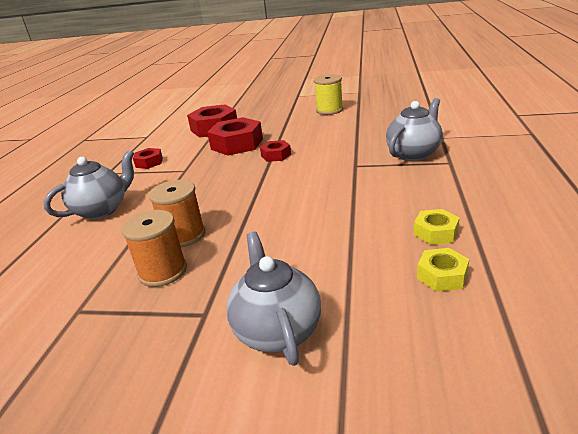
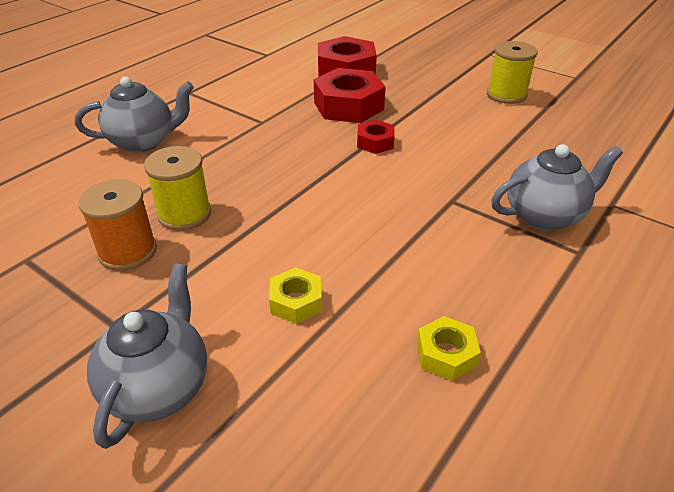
camera: 25 degrees right, 10 degrees up
red nut [133,148,163,169] -> none
orange spool [149,180,205,247] -> yellow spool [144,146,211,230]
yellow nut [417,248,469,292] -> yellow nut moved to [269,267,322,324]

